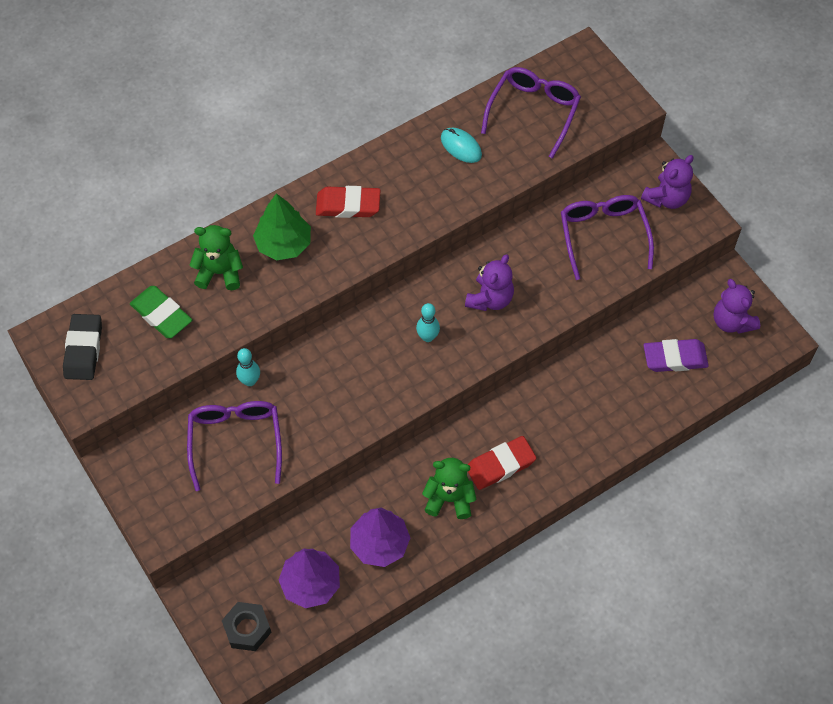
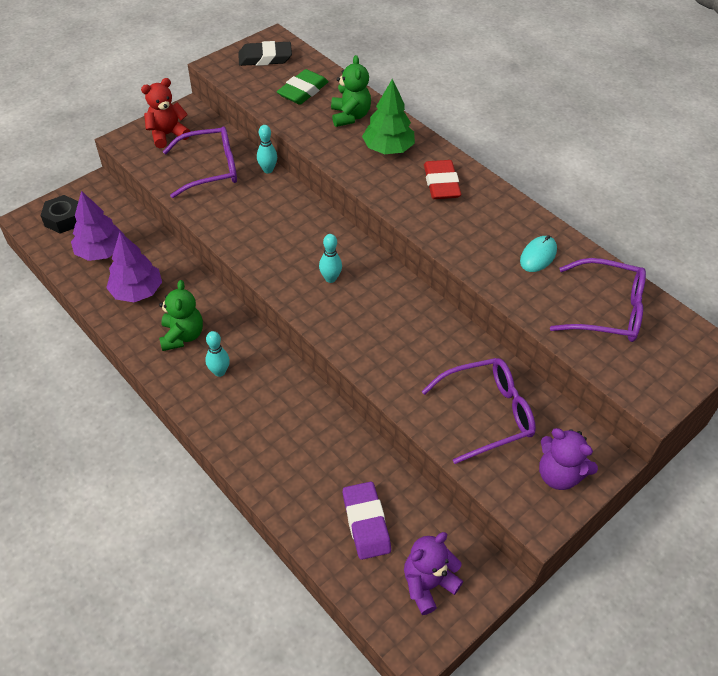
camera: 80 degrees right, 10 degrees down
purple teddy bear [465,254,514,311] -> none
red eraser [468,436,536,490] -> turquoise bowling pin [206,331,230,377]
none -> red teddy bear [141,78,191,148]

